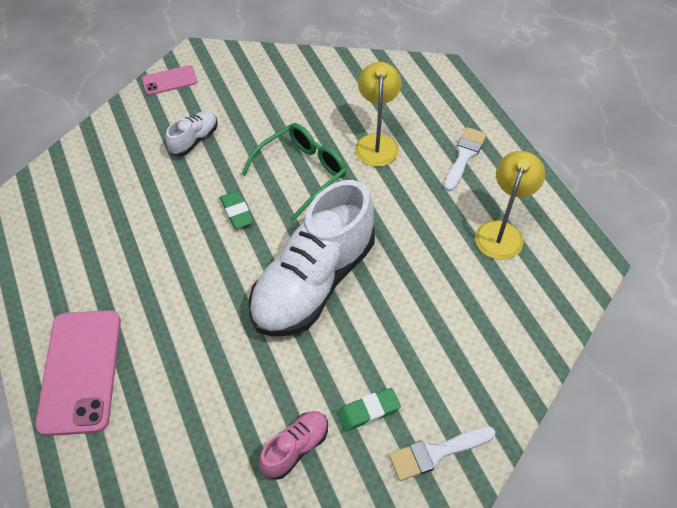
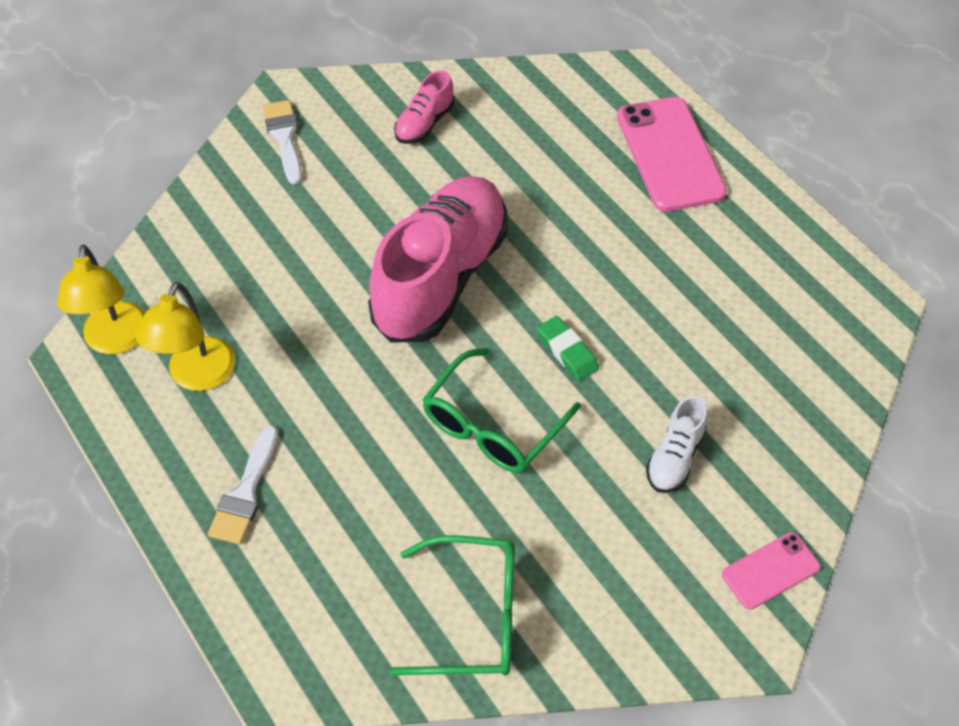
camera: 170 degrees right, 0 degrees up
white shoe [249,180,375,337] -> pink shoe [368,176,508,343]
green eraser [337,388,401,432] -> none
yellow lamp [355,62,402,167] -> yellow lamp moved to [57,244,145,354]
white brush [389,426,496,481] -> white brush turned 75 degrees counterclockwise [263,100,302,185]
none -> green glasses [389,535,515,675]

